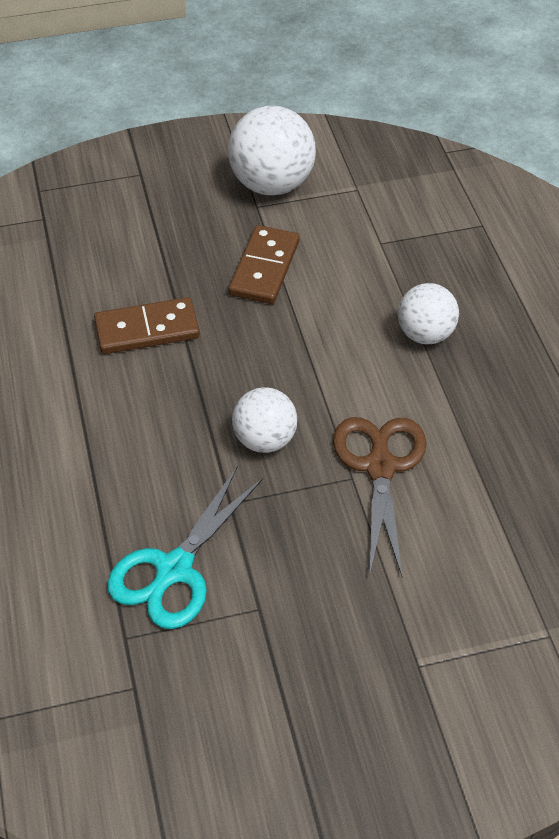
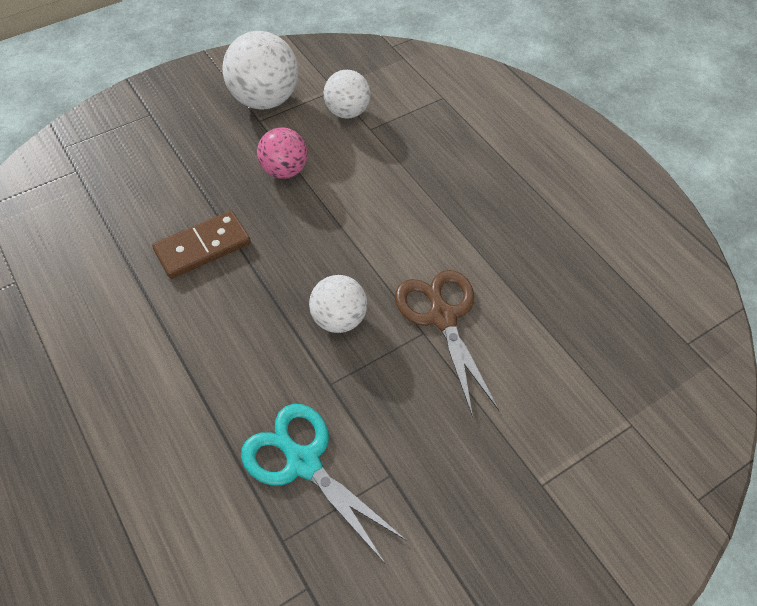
camera: 20 degrees left, 5 degrees up
turquoise scissors [107,467,263,629] -> turquoise scissors turned 120 degrees clockwise [241,404,407,563]
brown domino [229,225,299,304] -> pink ball [257,127,308,179]
white ball [398,283,459,344] -> white ball moved to [324,70,370,118]

